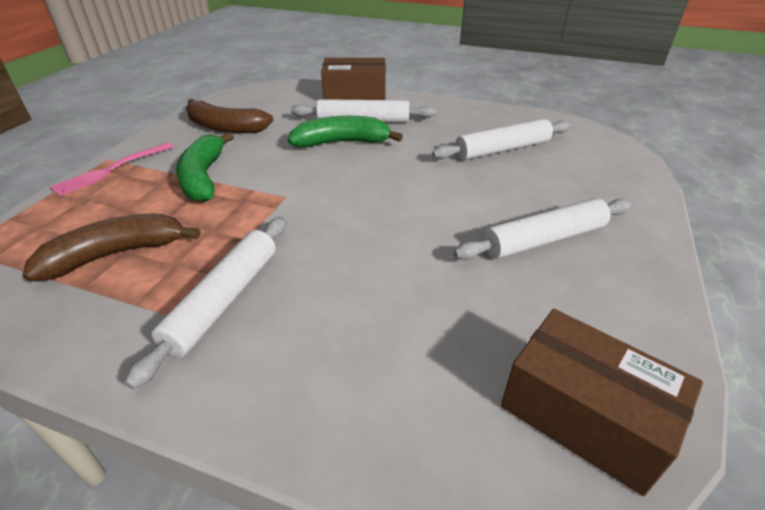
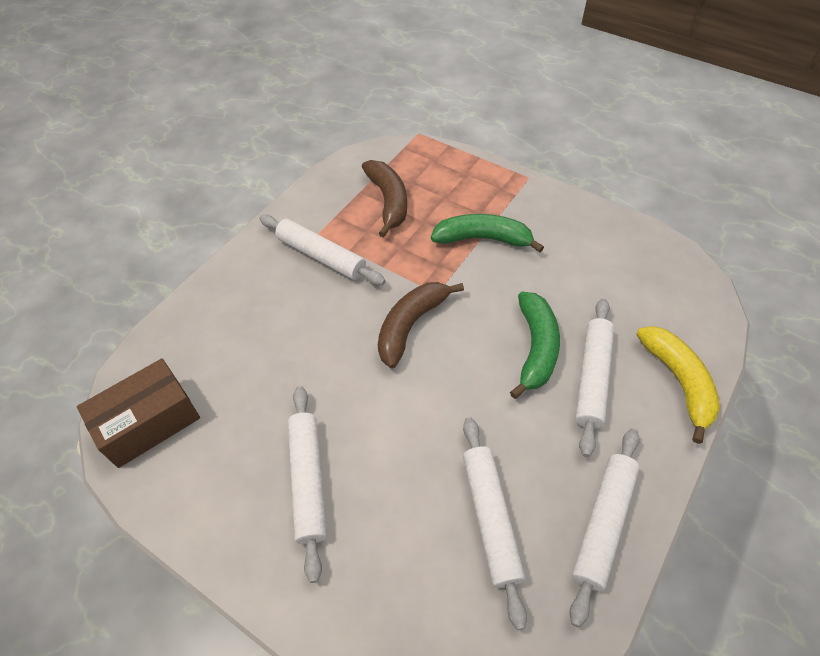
camera: 105 degrees right, 15 degrees up
pink fork [50,142,174,196] -> none
brown banana [186,99,273,133] -> brown banana moved to [378,282,464,368]
brown box [321,58,386,100] -> yellow banana [636,326,720,444]
none -> white rolling pin [570,428,640,627]

